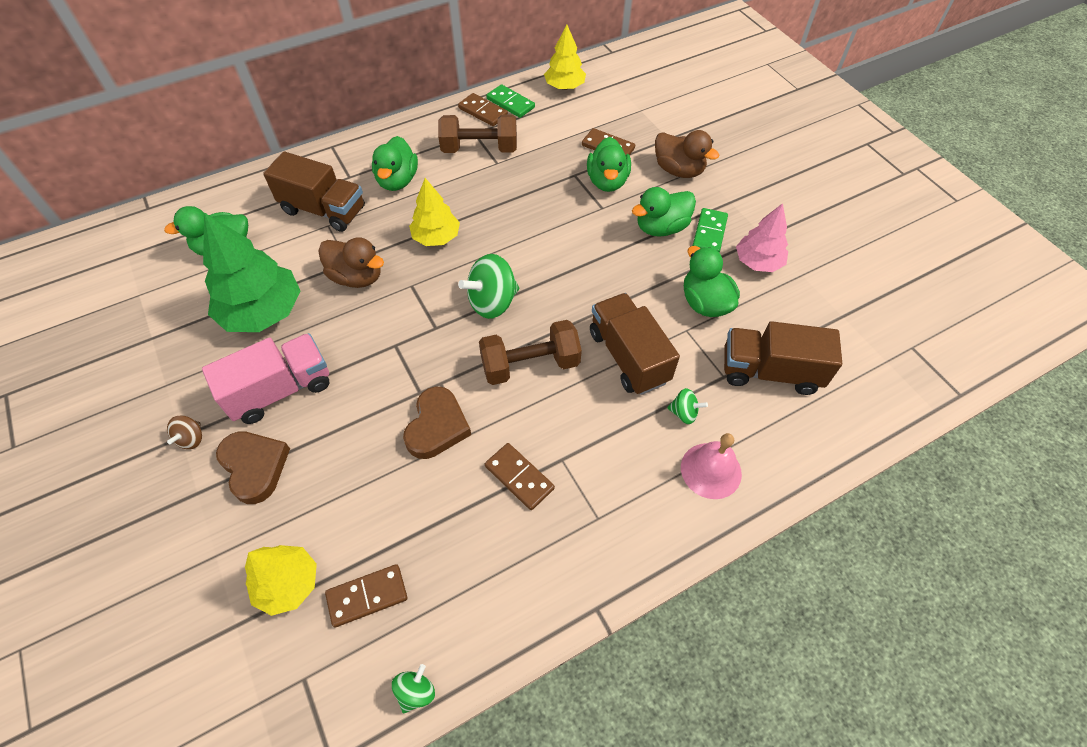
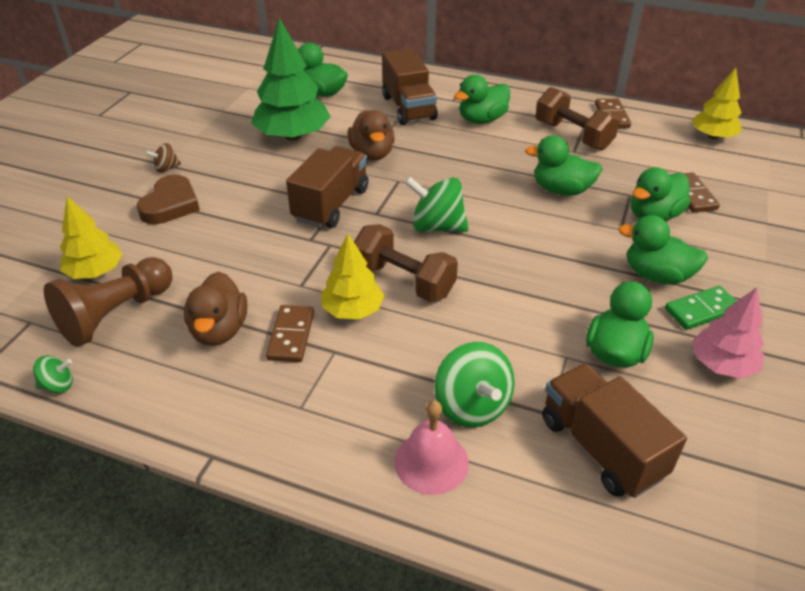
camera: 50 degrees right, 15 degrees down
pink truck [202,333,329,424] -> none
brown domino [325,564,408,627] -> brown pawn [44,257,172,347]
brown heart [403,386,471,459] -> none
yellow tree [409,178,460,246] -> yellow tree moved to [321,234,384,319]
green domino [486,84,535,118] -> none
brown truck [590,293,680,395] -> brown truck moved to [286,146,369,228]
brown duck [655,130,719,178] -> brown duck moved to [184,272,247,346]
green spinning top [667,388,708,424] -> green spinning top [434,342,515,427], size x1.95
none -> green duck [525,135,603,196]

